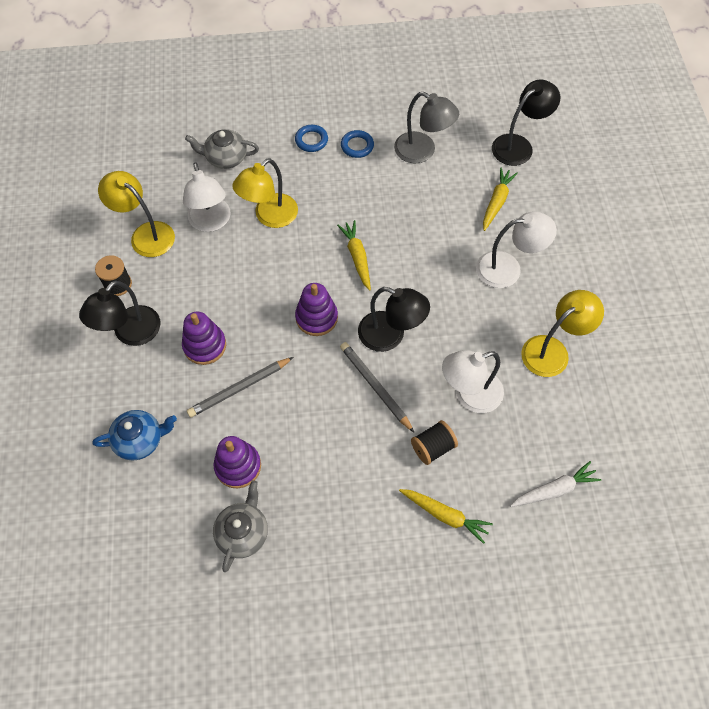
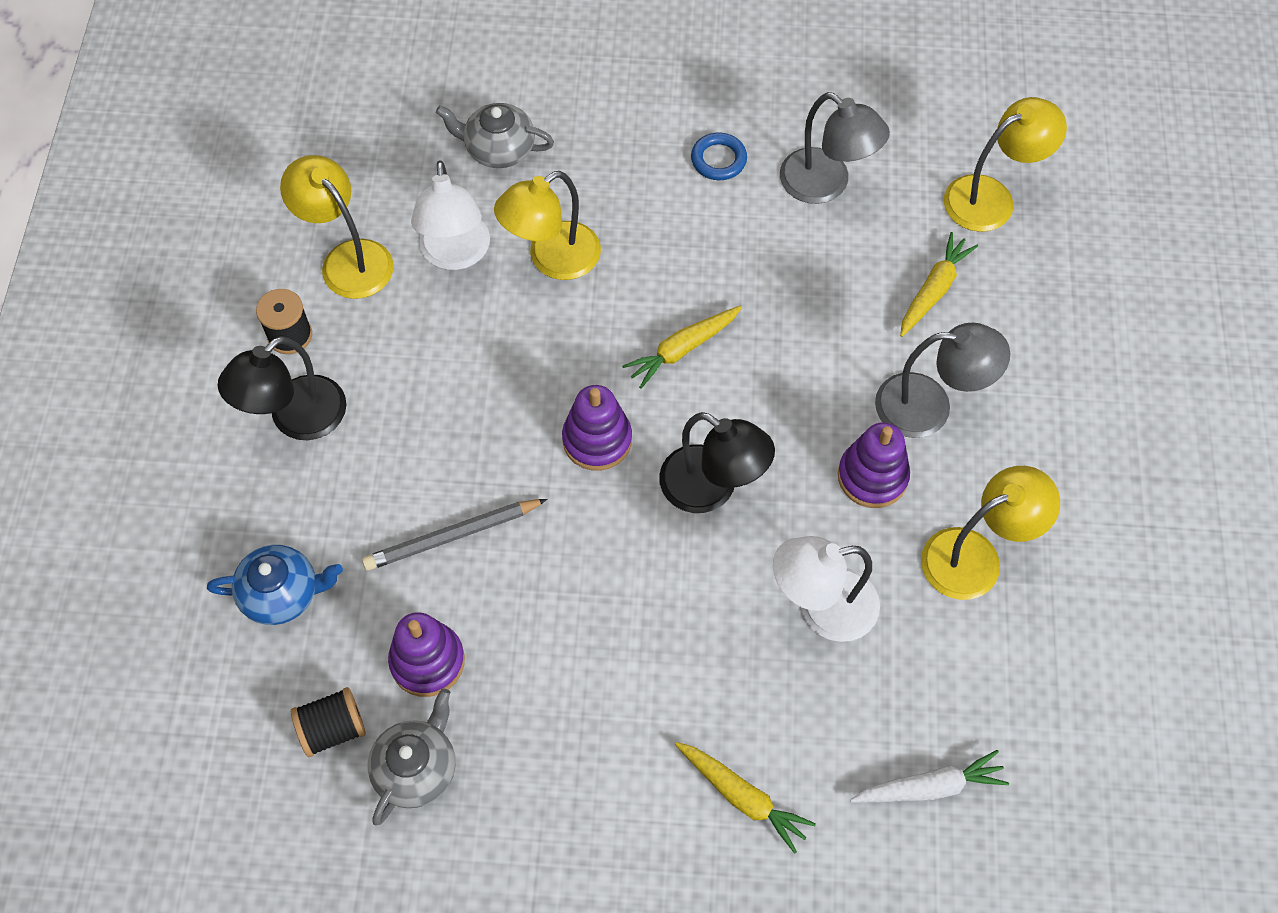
camera: 10 degrees right, 0 degrees up
purple stacking toy [182,312,226,365] -> purple stacking toy moved to [838,422,910,508]
blue ring [295,125,328,152] -> none
yellow carrot [337,220,371,291] -> yellow carrot turned 120 degrees counterclockwise [622,305,742,389]
grey pencil [340,342,414,432] -> none
black spool [411,420,458,465] -> black spool moved to [291,687,366,757]
white lamp [476,212,557,288] -> grey lamp [875,323,1010,438]
black lamp [492,79,560,166] -> yellow lamp [944,97,1067,232]

